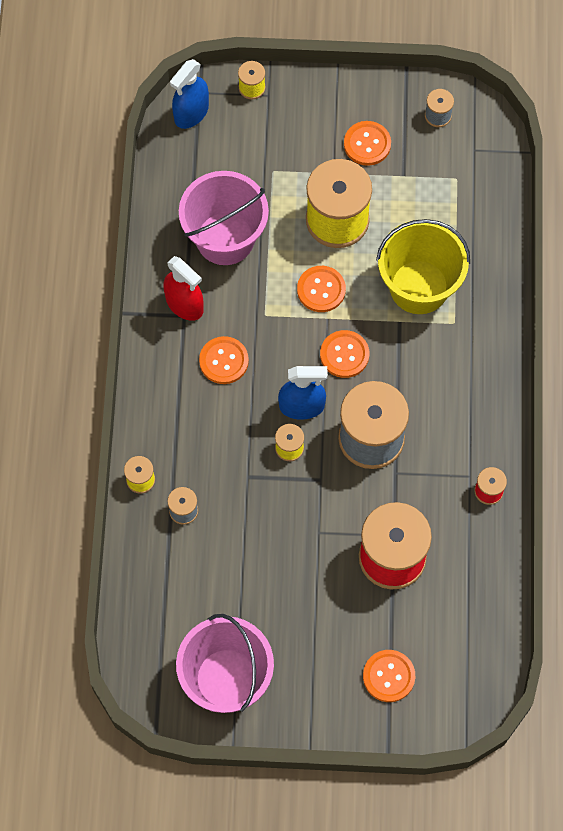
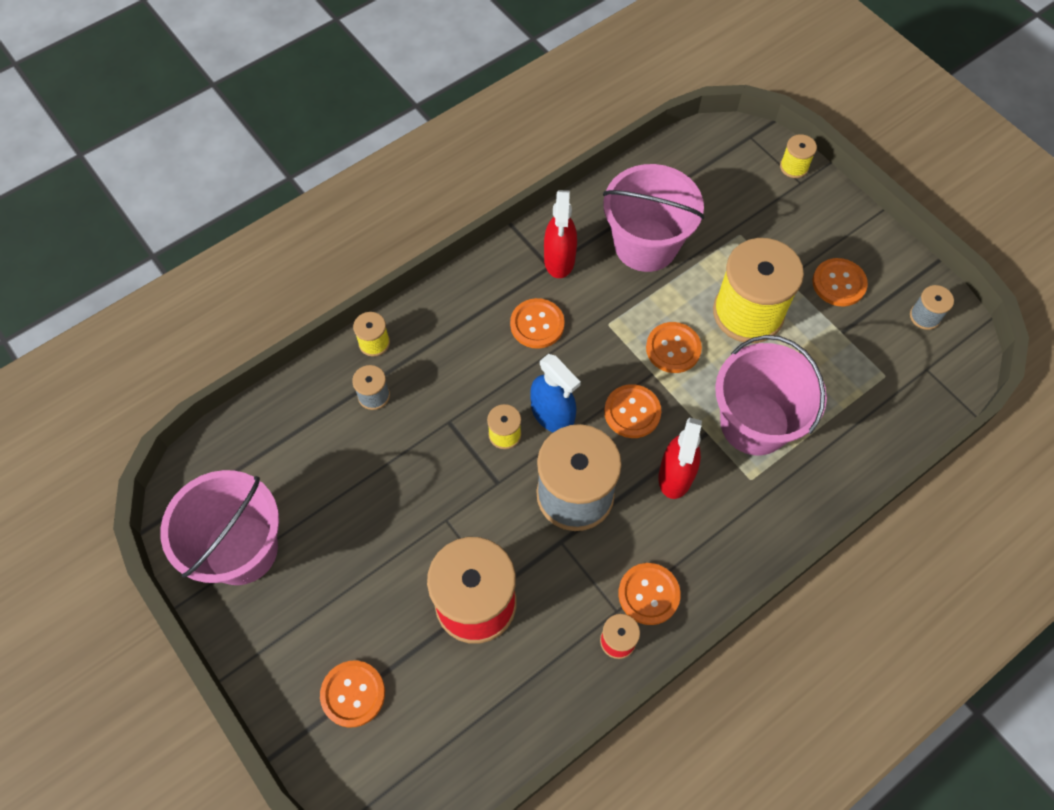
camera: 50 degrees right, 5 degrees down
blue spray bottle [170,59,209,129] -> none
yellow bucket [376,219,470,314] -> pink bucket [715,335,827,455]
none -> orange button [618,563,680,625]
none -> red spray bottle [659,418,702,499]

